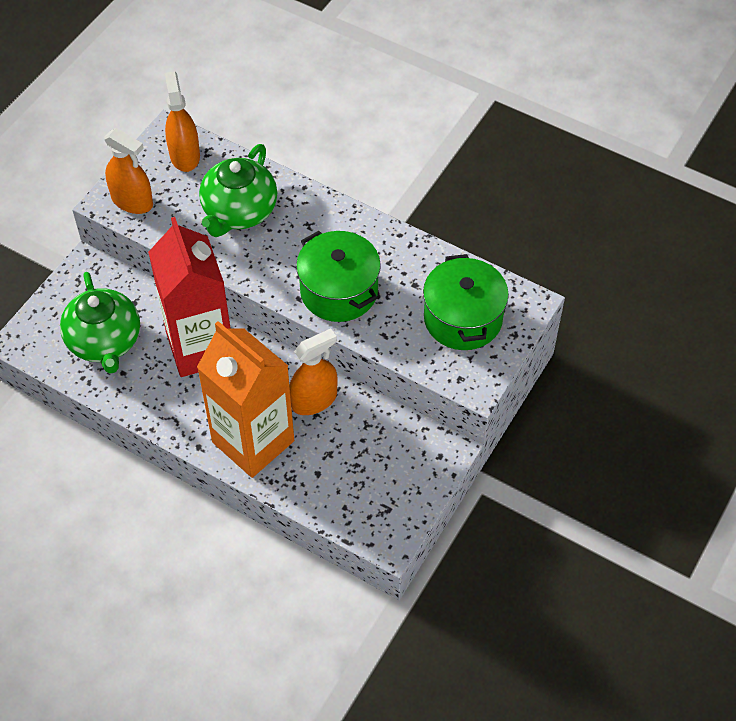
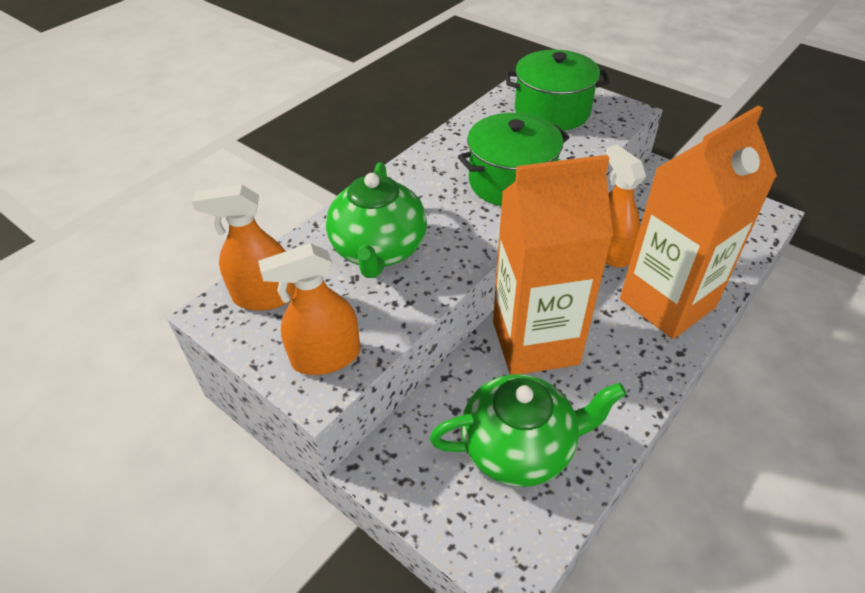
camera: 80 degrees left, 10 degrees down
orange spray bottle [104,128,153,214] -> orange spray bottle turned 150 degrees counterclockwise [258,243,360,375]
red carton [148,217,230,377] -> orange carton [493,155,613,375]
green teapot [199,144,277,237] -> green teapot turned 60 degrees clockwise [326,162,427,278]

